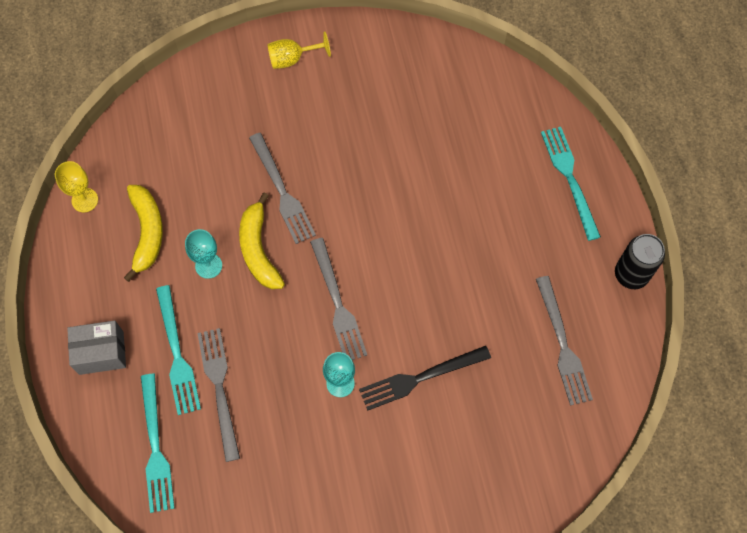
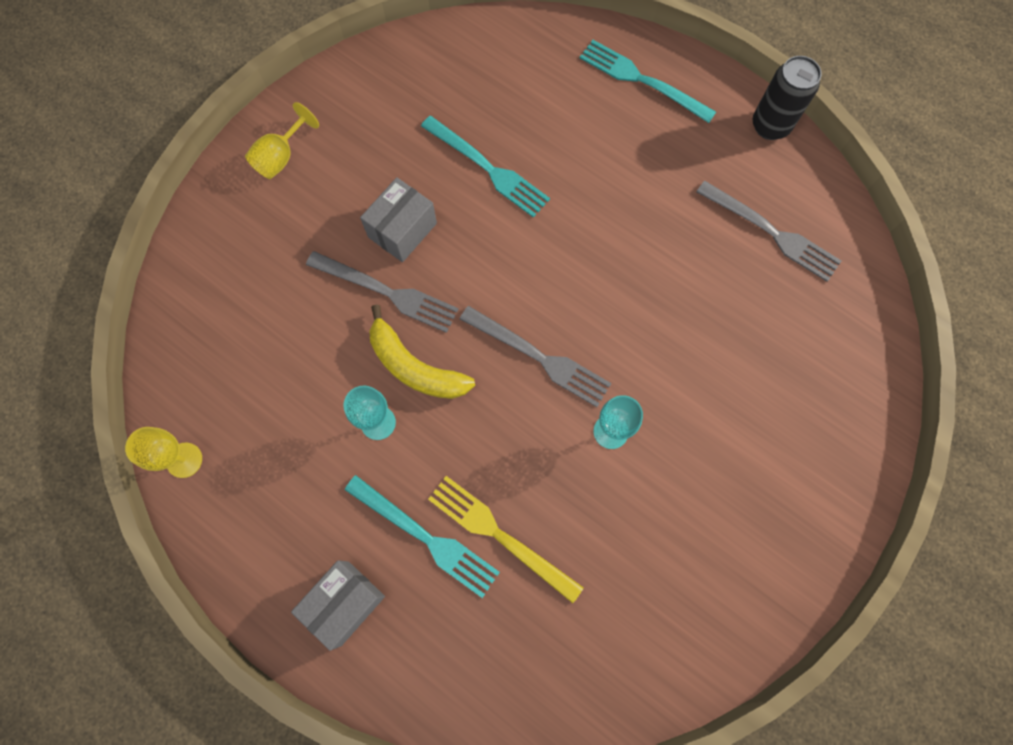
camera: 40 degrees left, 5 degrees up
yellow banana [124,185,163,282] -> none
turquoise fork [141,374,175,513] -> turquoise fork moved to [421,116,550,218]
grey fork [197,328,240,462] -> yellow fork [428,476,584,603]
black fork [359,346,491,411] -> none
none -> grey box [360,177,437,262]

